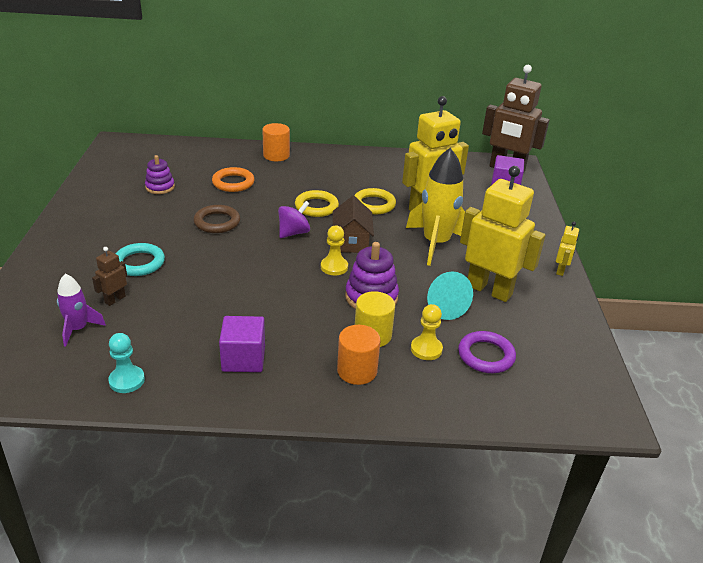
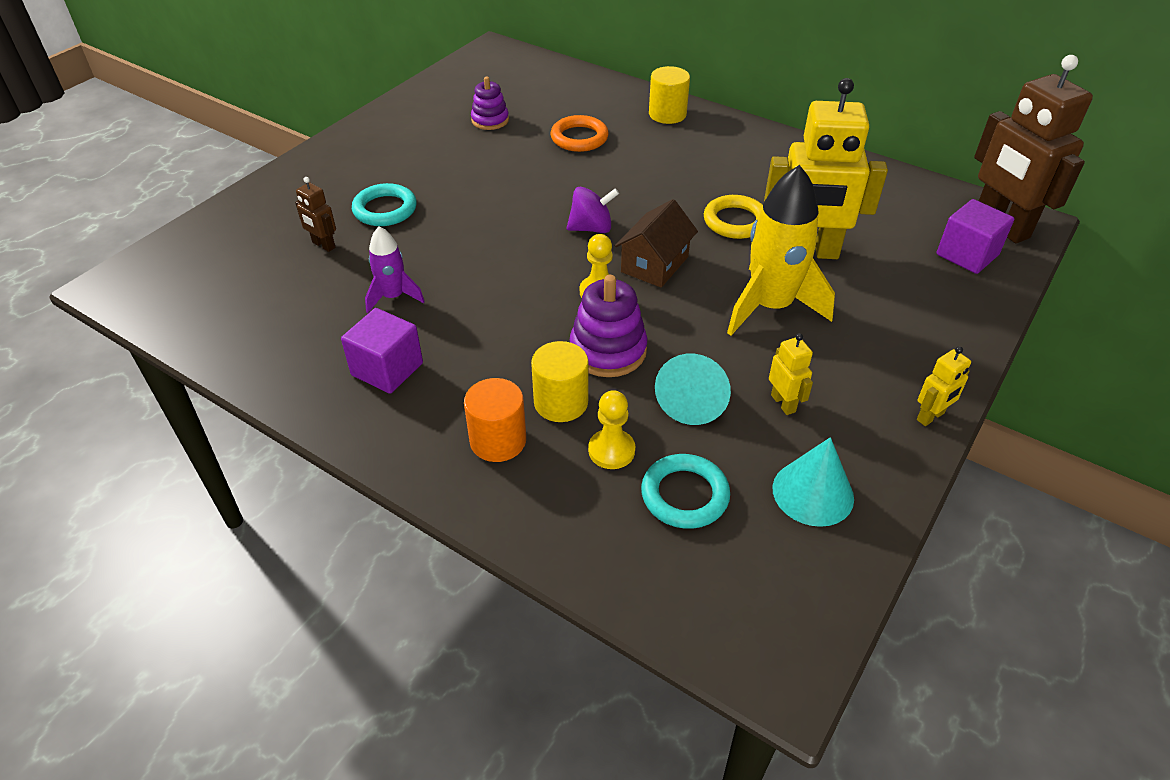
camera: 35 degrees right, 10 degrees up
purple rocket [57,274,106,347] -> purple rocket moved to [365,226,425,313]
brown robot [92,247,127,306] -> brown robot turned 120 degrees counterclockwise [295,177,336,252]
turquoise pawn [108,333,145,393] -> none
brown ring [193,205,240,233] -> none
orange cylinder [262,123,290,161] -> yellow cylinder [649,66,690,124]
yellow ring [295,190,339,217] -> none
purple ring [458,331,516,373] -> turquoise ring [641,454,730,529]
yellow robot [460,166,545,302] -> yellow robot [769,333,813,415], size x0.43
none -> turquoise cone [773,437,854,527]

